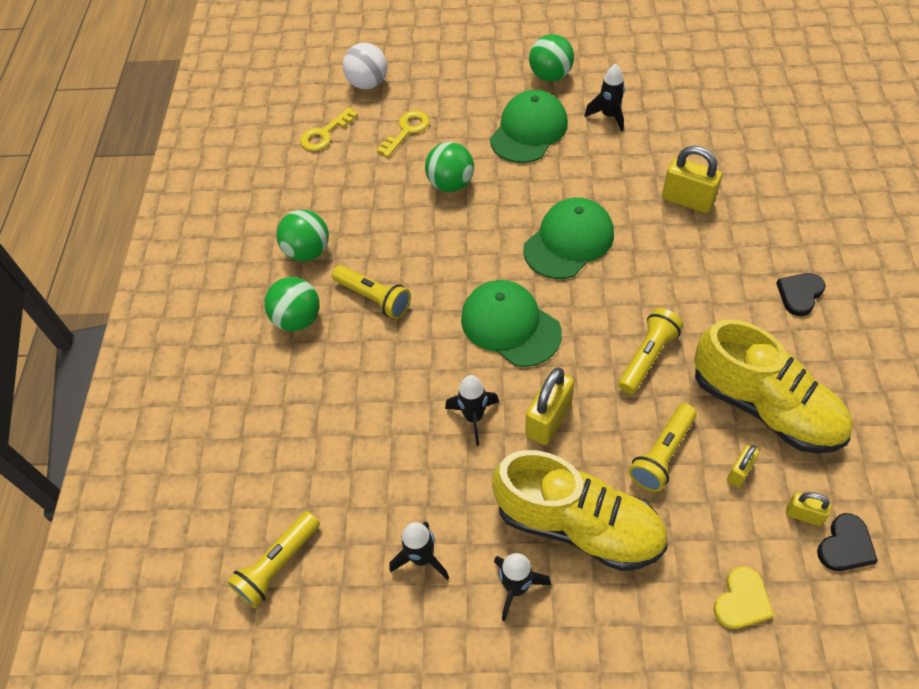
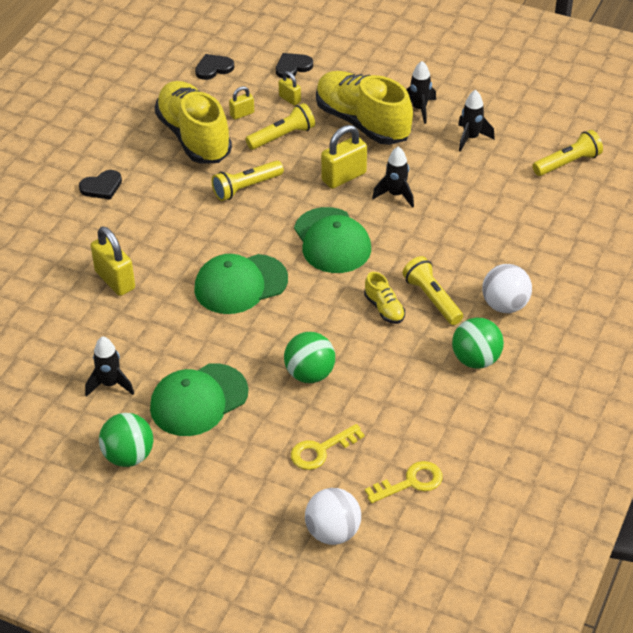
camera: 160 degrees left, 10 degrees down
green ball [264,277,320,331] -> white ball [482,264,532,313]
yellow heart [714,567,774,629] -> black heart [276,53,313,79]
yellow padlock [786,492,831,526] -> yellow padlock moved to [279,71,301,106]
none -> yellow shoe [364,272,405,324]

